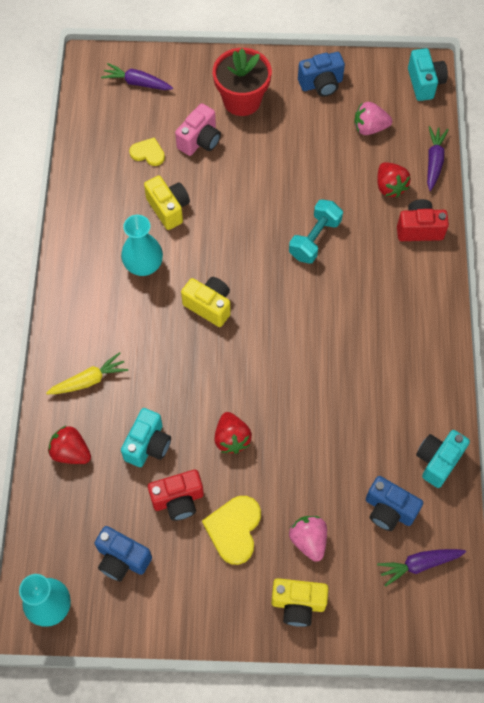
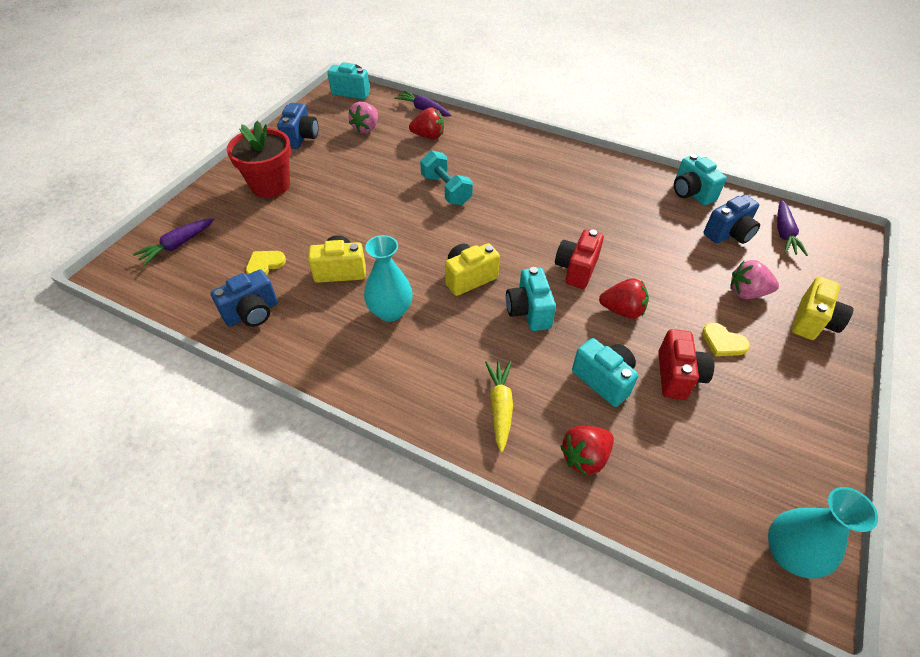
camera: 65 degrees left, 15 degrees down
blue camera [94,526,152,582] -> blue camera moved to [211,269,278,327]
pink camera [175,103,221,156] -> none
yellow heart [202,496,261,565] -> yellow heart [702,323,750,356], size x0.62
red camera [397,199,449,241] -> red camera moved to [555,229,604,289]
none -> turquoise camera [506,267,556,331]

